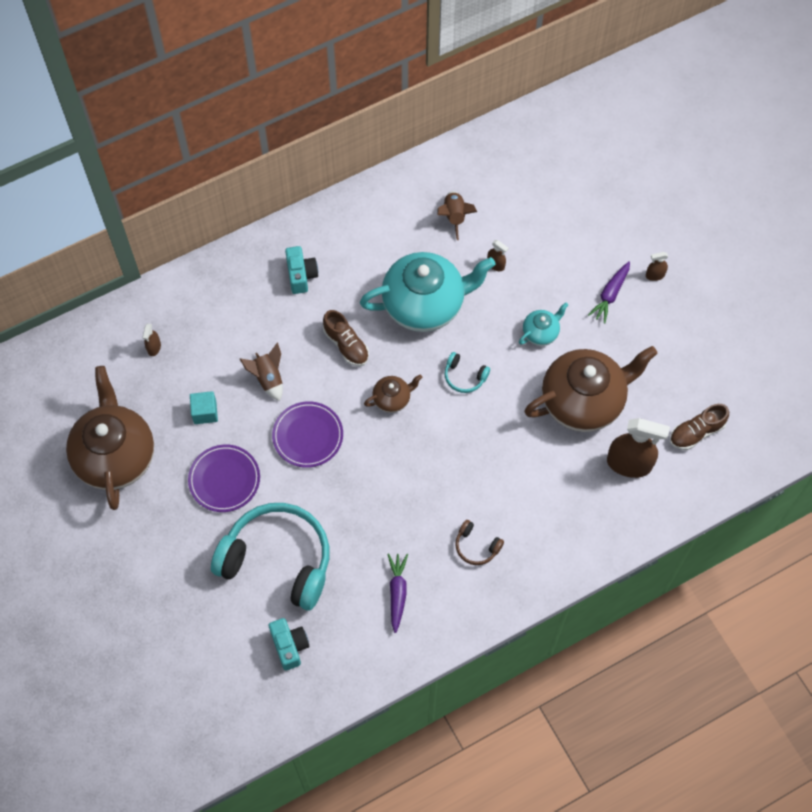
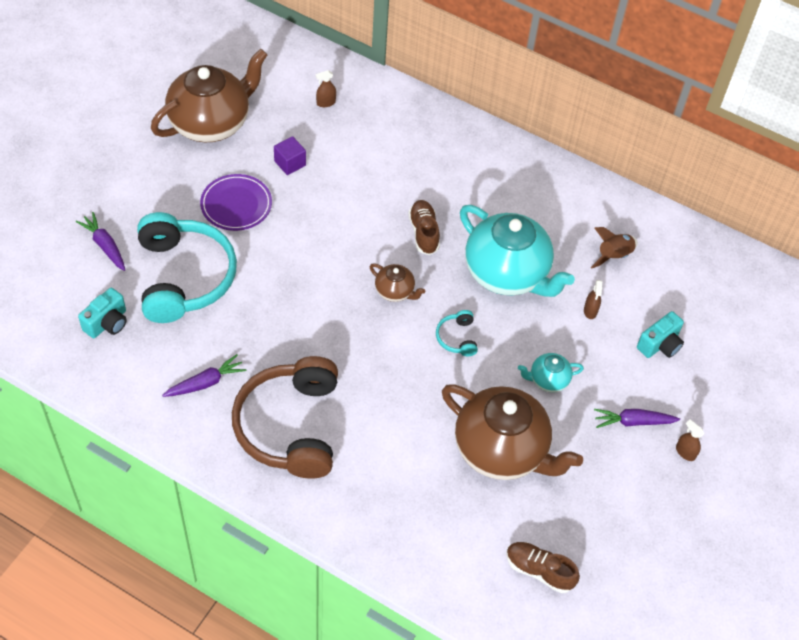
camera: 55 degrees right, 10 degrees down
turquoise cube [190,391,218,424] -> purple cube [274,136,306,175]
brown rocket [240,342,283,401] -> none
purple plate [272,401,343,468] -> none
turquoise camera [285,246,318,294] -> turquoise camera moved to [637,311,684,358]
brown shoe [323,310,369,366] -> brown shoe turned 150 degrees clockwise [408,200,440,255]
brown headphones [455,520,504,565] -> brown headphones [232,356,338,479], size x2.43
turquoise teapot [519,302,568,346] -> turquoise teapot turned 150 degrees clockwise [518,353,584,392]
brown spray bottle [607,418,670,478] -> none
none -> purple carrot [76,212,125,271]

